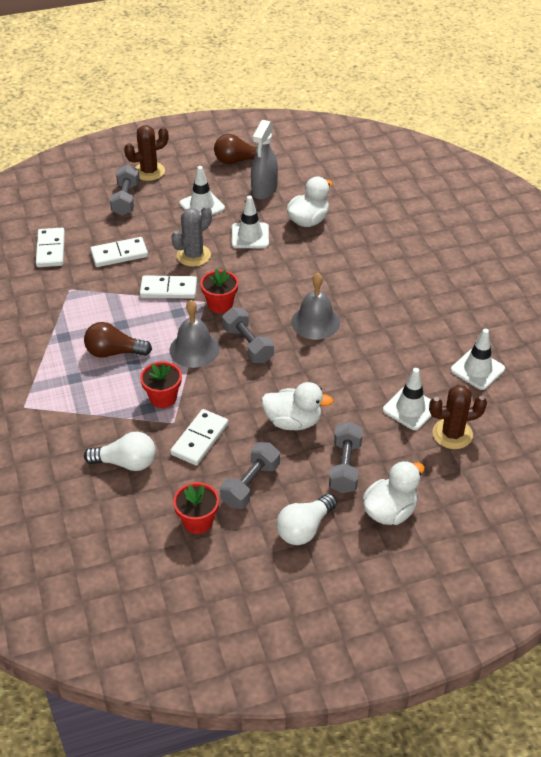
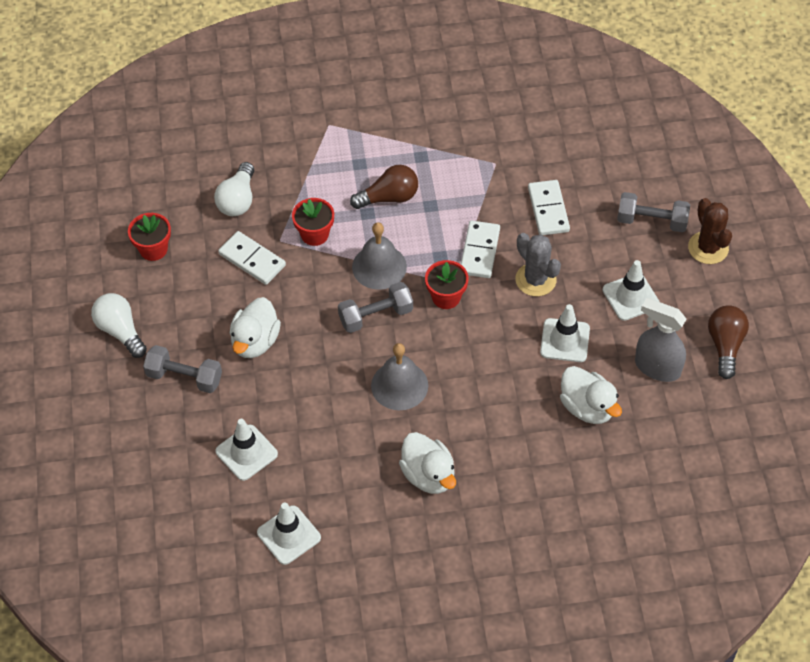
camera: 100 degrees right, 10 degrees up
white domino [36,228,65,267] -> none
brown light bulb [84,322,152,358] -> brown light bulb turned 60 degrees clockwise [350,165,418,209]
grey dumbbell [220,442,280,509] -> none
white duck [363,461,425,525] -> white duck moved to [399,432,456,494]
brown cactus [429,385,487,449] -> none

